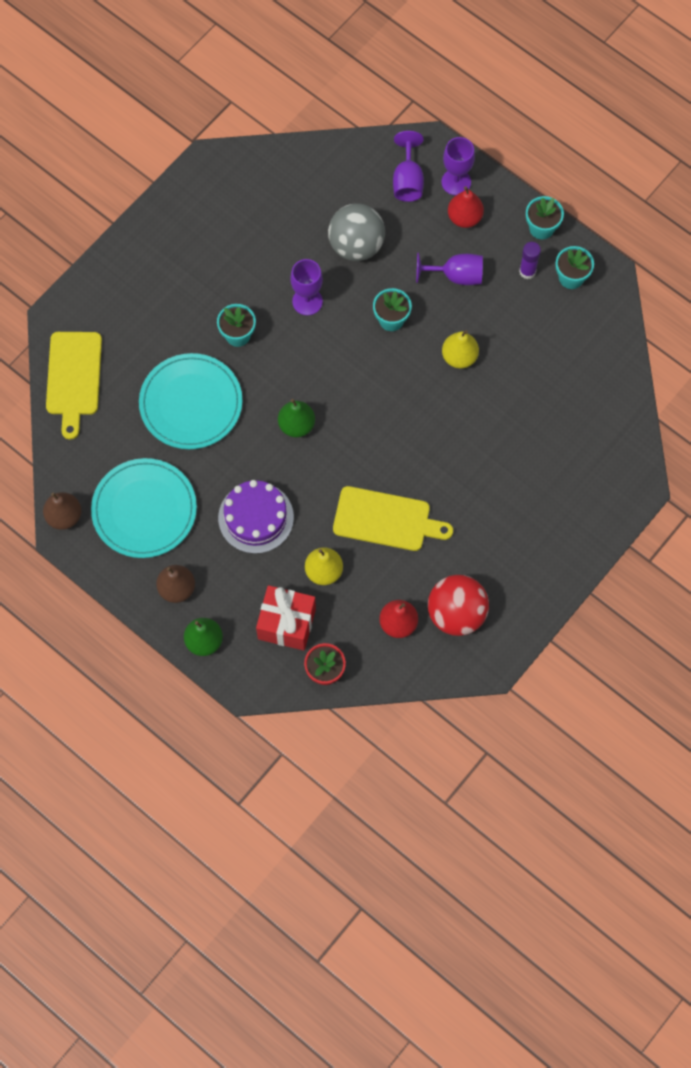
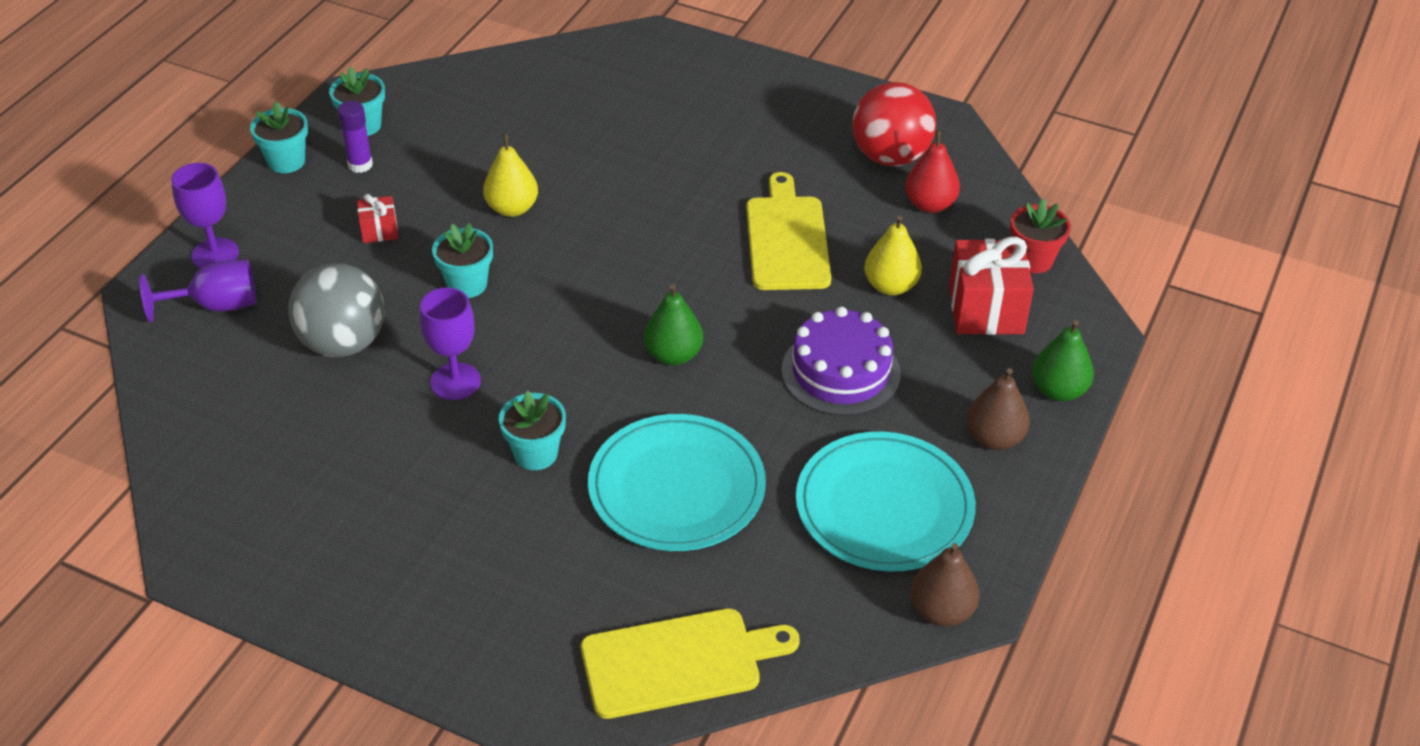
camera: 105 degrees left, 25 degrees down
purple goblet [416,253,483,285] -> red gift [357,194,398,243]
red pear [448,186,484,228] -> none

